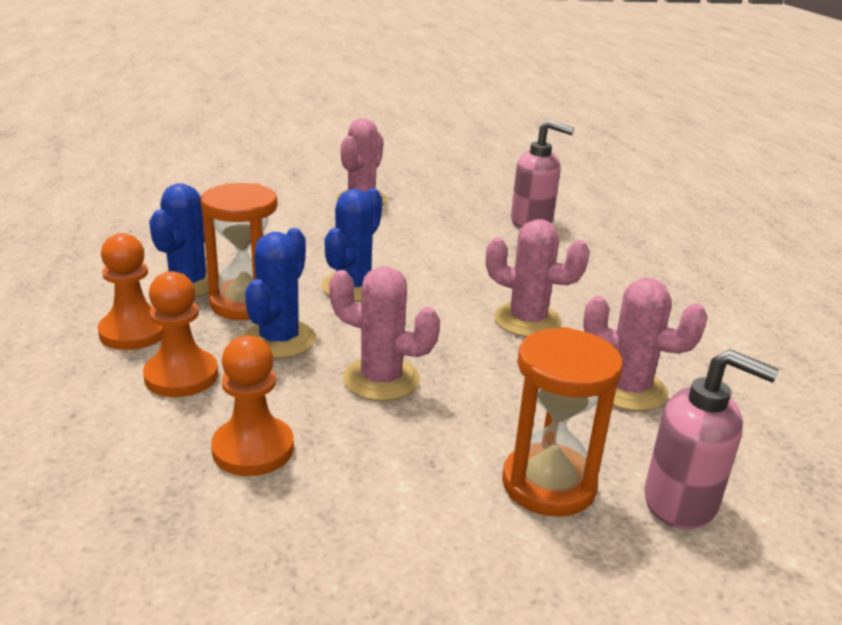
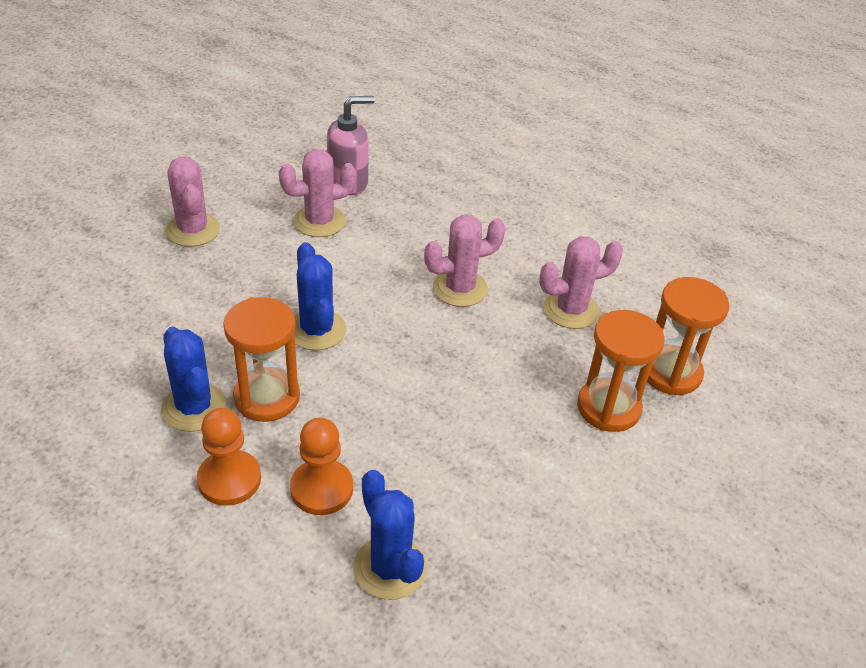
camera: 45 degrees left, 15 degrees up
orange pawn [211,335,294,476] -> none
blue cactus [243,228,316,359] -> blue cactus moved to [353,470,427,600]
pink cactus [329,266,440,401] -> pink cactus moved to [279,149,357,237]
pink soap dispenser [644,350,779,529] -> orange hourglass [647,277,730,395]

